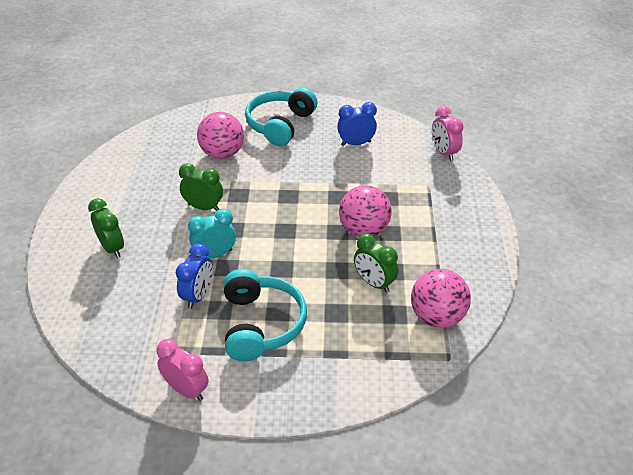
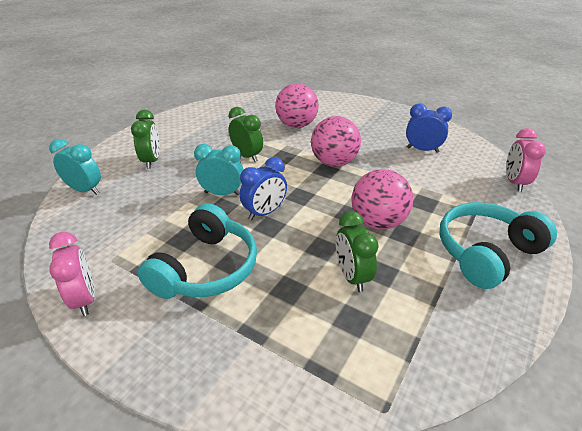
camera: 30 degrees right, 5 degrees down
blue clock [176,243,213,309] -> blue clock moved to [240,157,287,220]
turquoise headphones [245,88,317,146] -> turquoise headphones moved to [439,202,557,289]
pink ball [411,269,471,328] -> pink ball moved to [311,116,361,167]
none -> turquoise clock [49,139,101,195]

